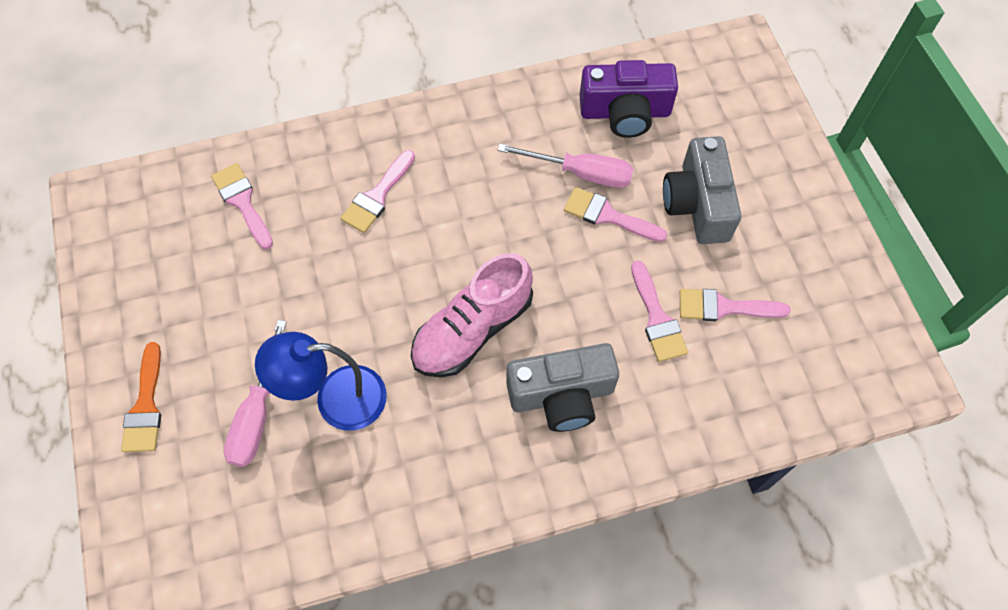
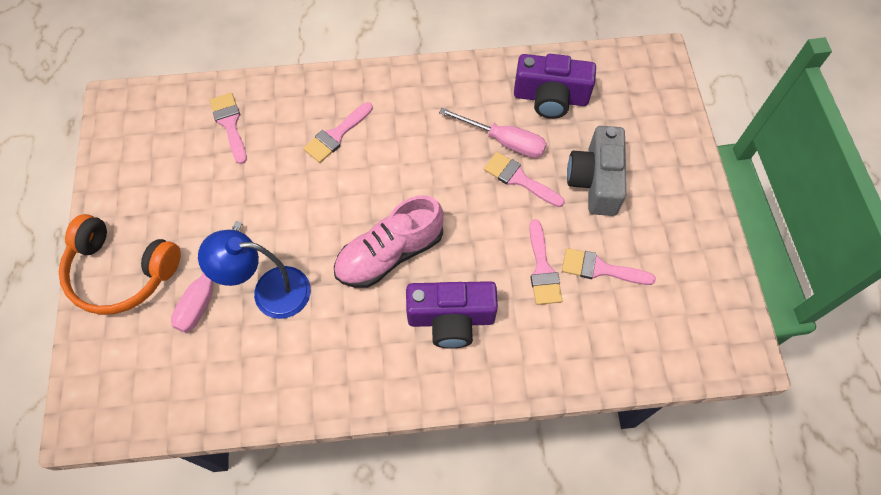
camera: 10 degrees right, 0 degrees up
orange brush [121,342,161,452] -> orange headphones [59,214,181,315]
grey camera [506,343,619,432] -> purple camera [406,281,498,349]

